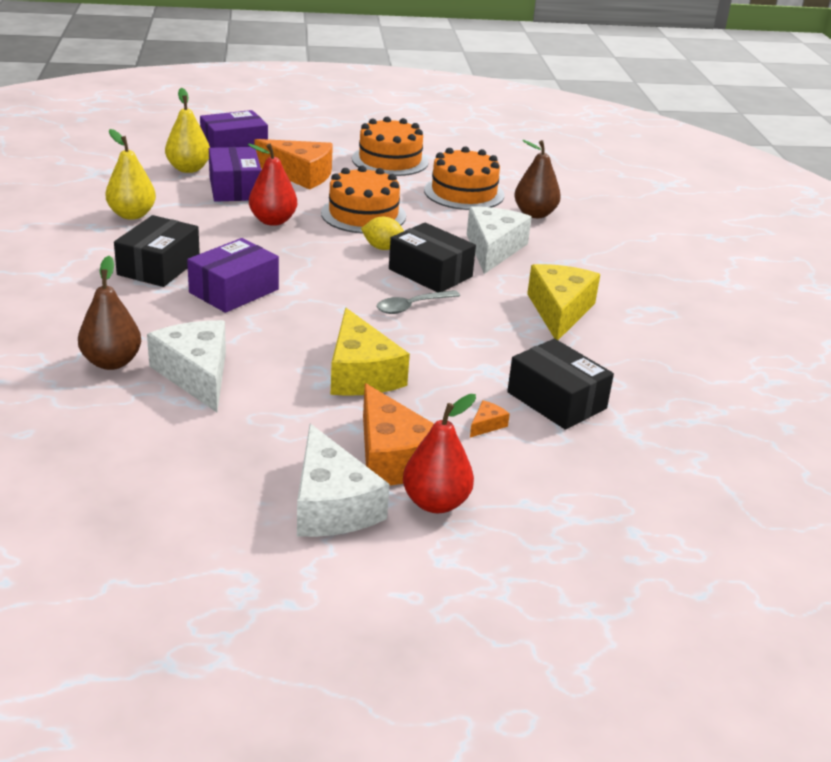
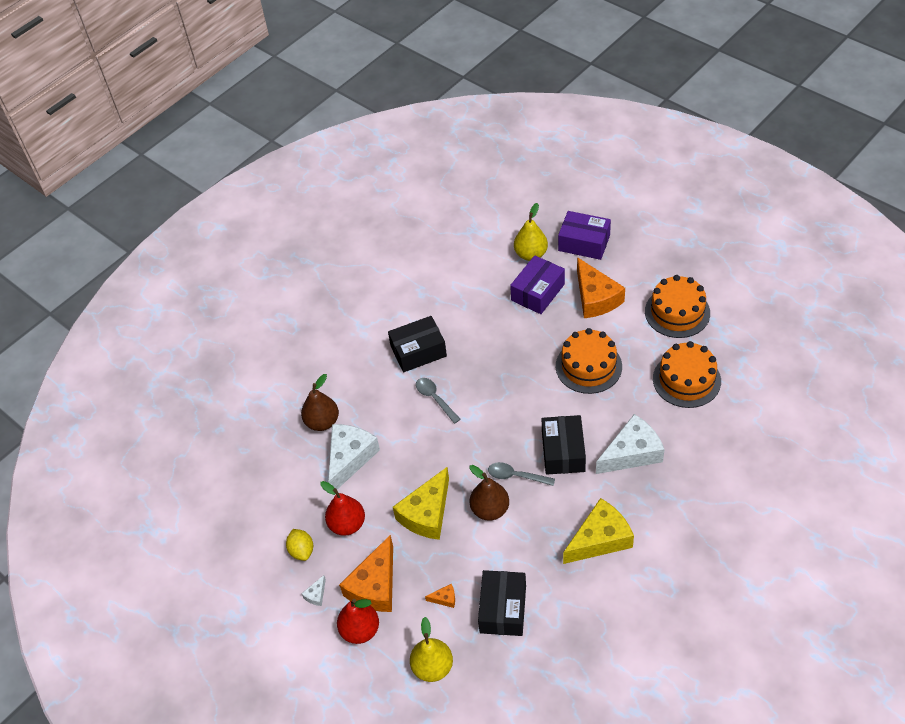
camera: 55 degrees right, 20 degrees up
yellow pear [105,129,156,220] -> yellow pear moved to [410,617,453,682]
purple box [187,238,279,313] -> grey spoon [416,378,461,424]
red pear [248,144,297,226] -> red pear moved to [320,481,365,536]
white cheese [297,424,389,537] -> white cheese [301,575,326,606], size x0.40
yellow lemon [361,217,404,250] -> yellow lemon moved to [286,529,313,561]
brown pear [514,140,561,218] -> brown pear moved to [470,465,509,521]

